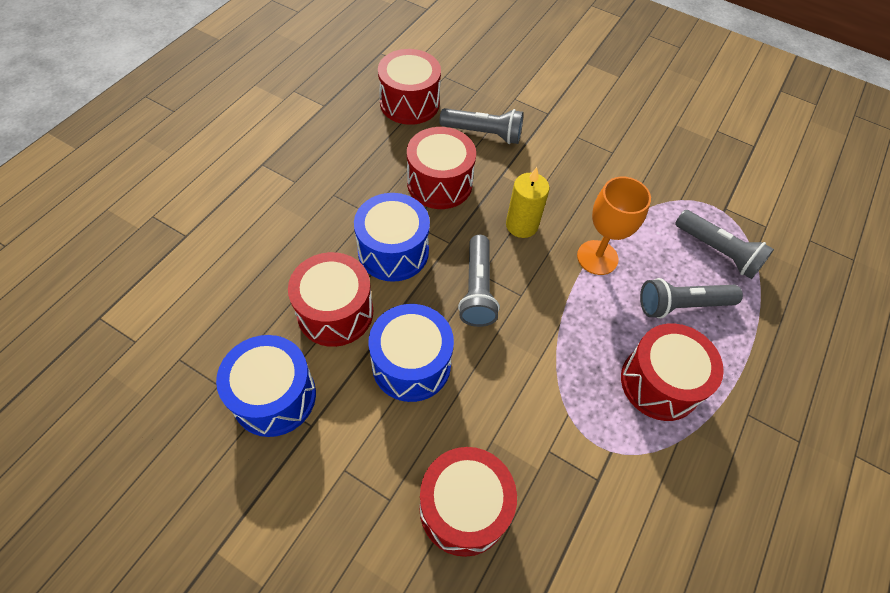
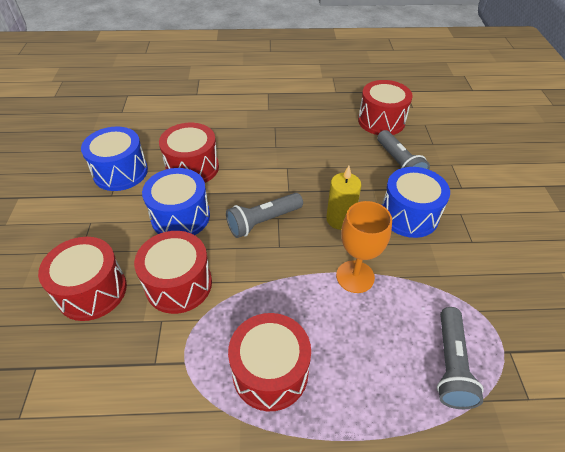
camera: 60 degrees right, 10 degrees down
blue drum [354,193,430,282] -> blue drum moved to [382,167,450,238]
red drum [407,127,476,209] -> red drum moved to [134,231,212,314]
grey flashlight [640,278,743,318] -> none

